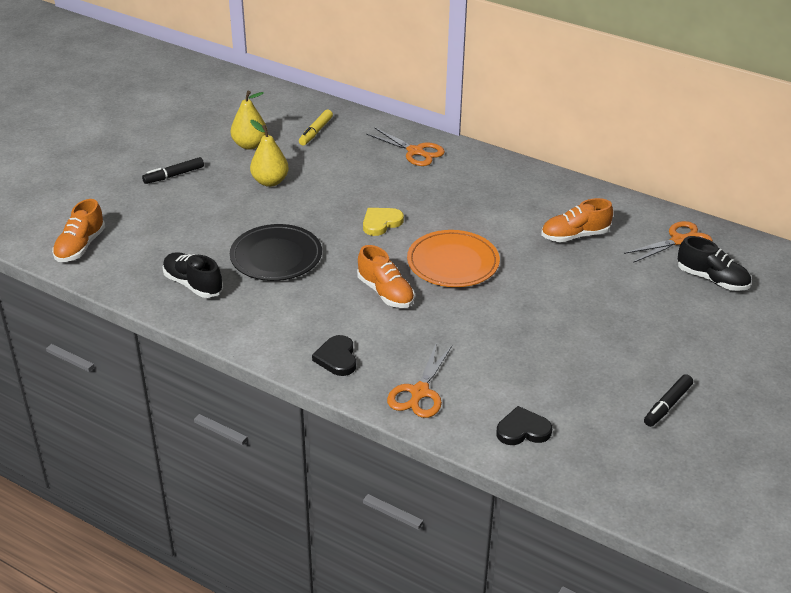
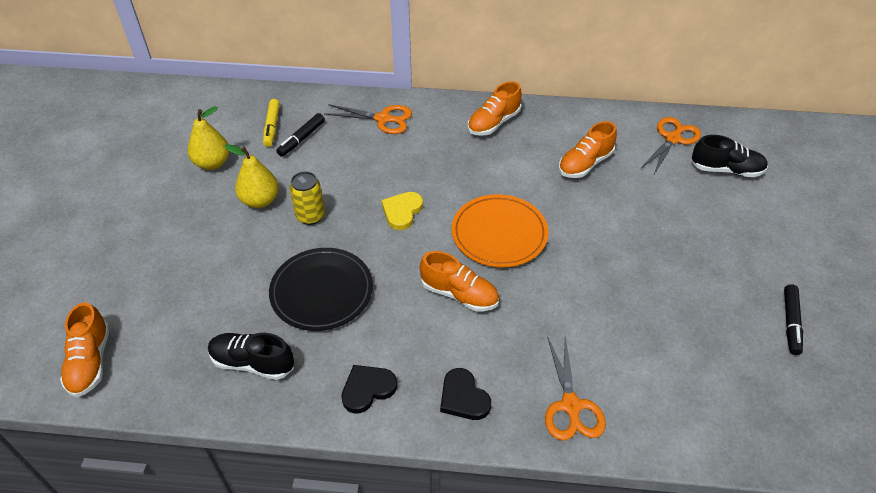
camera: 25 degrees left, 10 degrees up
black marker [142,157,204,184] -> black marker moved to [276,113,325,157]
black heart [496,406,552,445] -> black heart moved to [341,365,397,413]
none -> yellow can [290,172,325,225]
none -> orange shoe [468,81,522,136]

